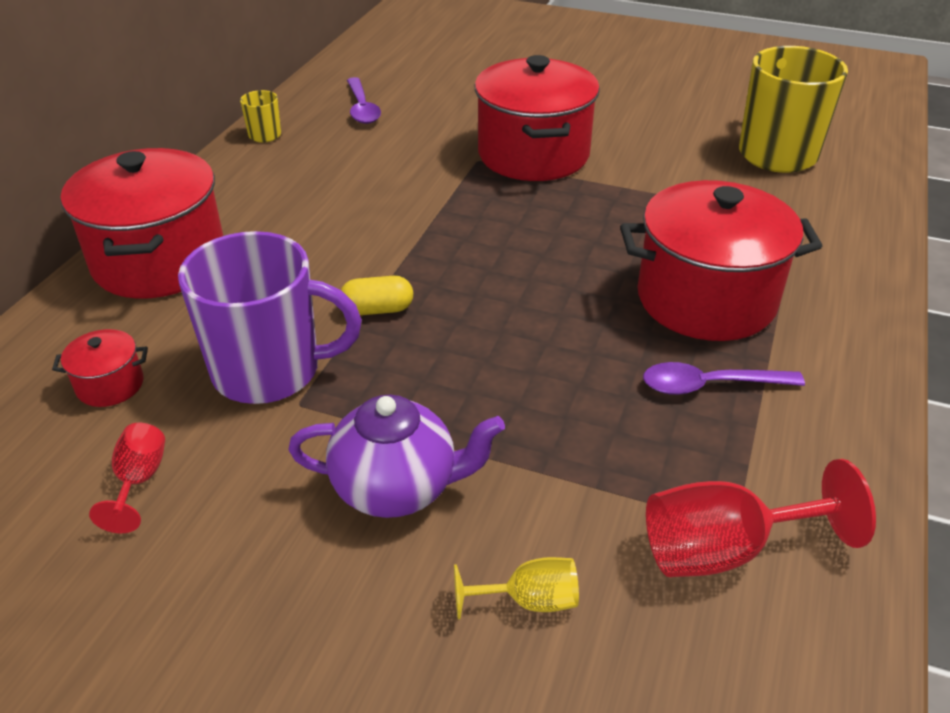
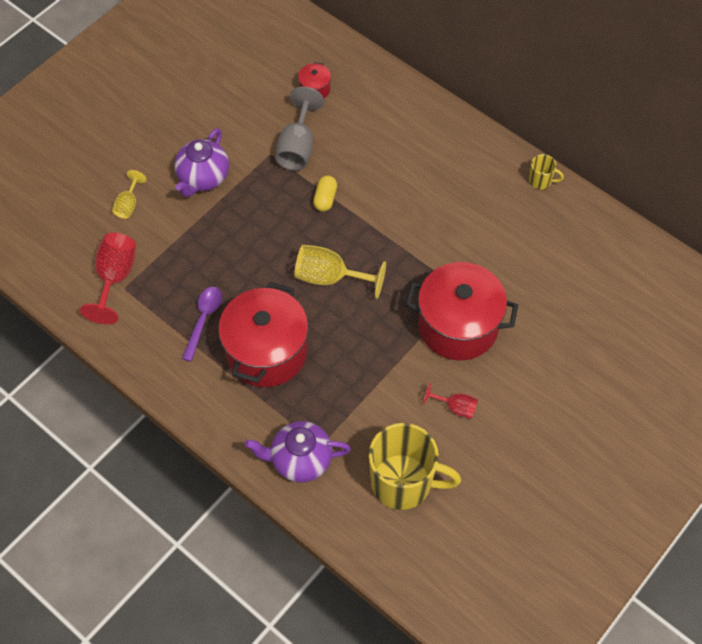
camera: 110 degrees right, 20 degrees up
red pot [61,148,223,299] -> none
red goblet [89,423,165,533] -> red goblet moved to [423,383,478,419]
purple mug [178,231,362,404] -> grey goblet [275,87,324,171]
purple spoon [347,77,381,124] -> none
none -> purple teapot [245,421,351,483]
none -> yellow goblet [294,245,386,299]

